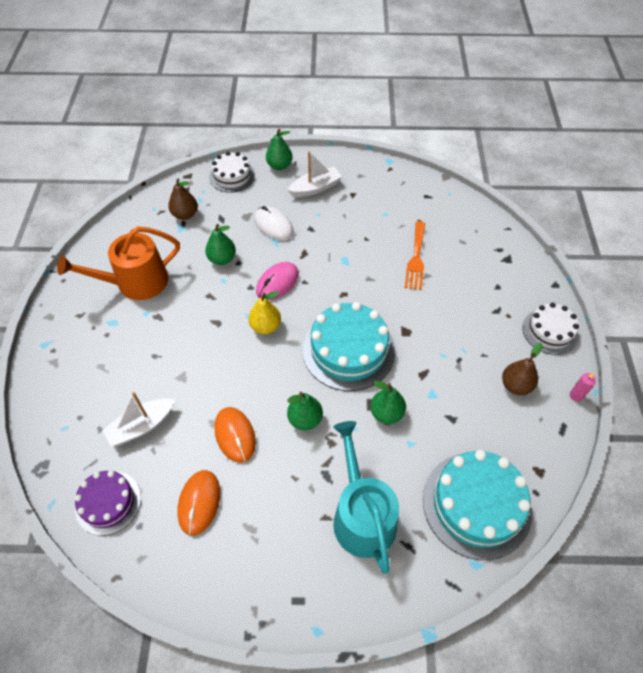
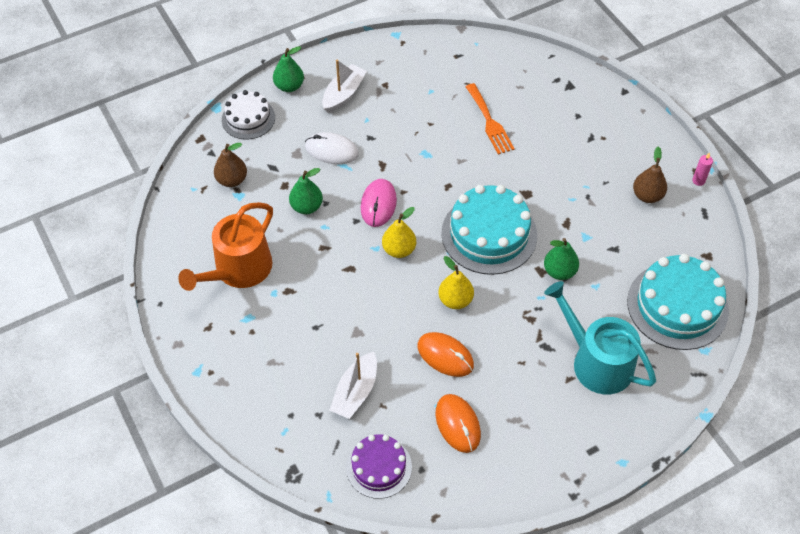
camera: 30 degrees left, 0 degrees up
green pear [287,392,323,430] -> none
white cake [522,303,579,355] -> none
none -> yellow pear [439,256,474,309]

